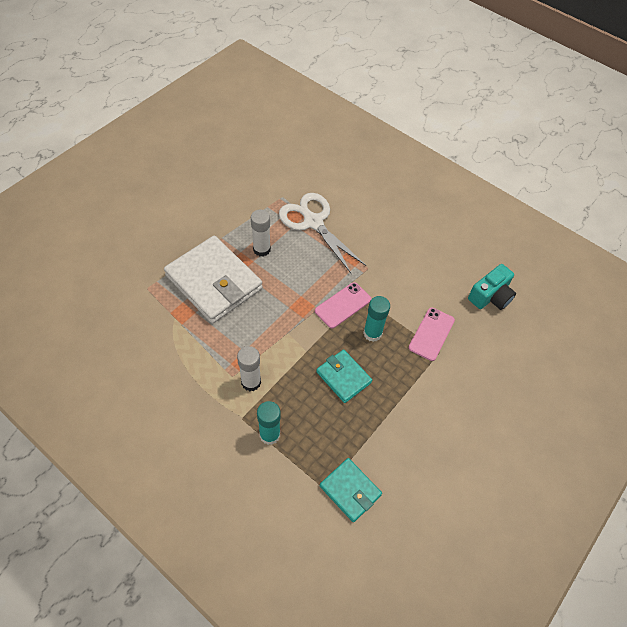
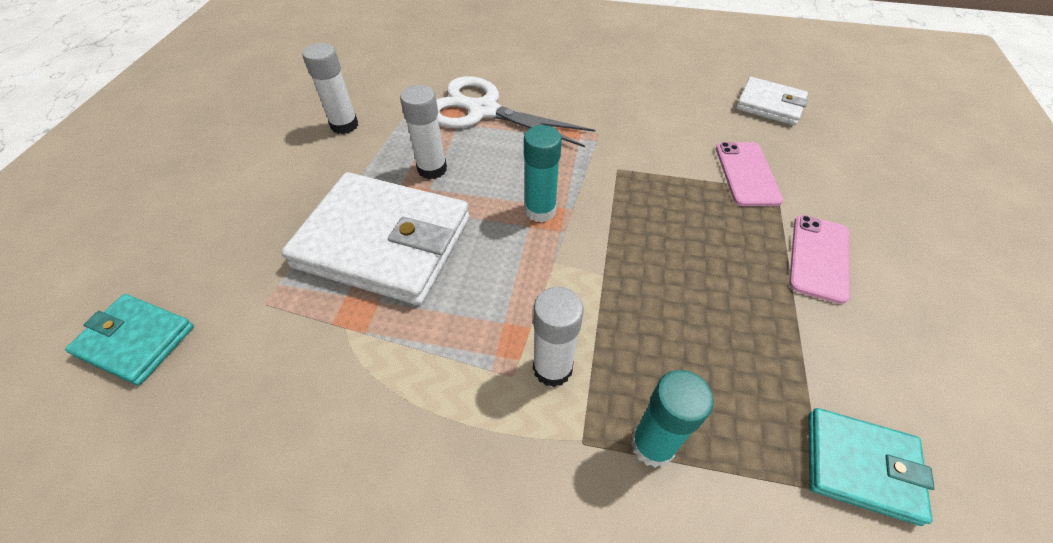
camera: 25 degrees left, 5 degrees down
pink phone [315,282,371,328] -> pink phone moved to [789,215,850,304]
turquoise wallet [316,349,372,403] -> turquoise wallet moved to [65,294,194,385]
turquoise glue stick [363,296,390,342] -> turquoise glue stick moved to [524,125,562,222]
turquoise camera [468,264,516,310] -> white wallet [736,77,808,126]
none -> white glue stick [303,43,358,134]

